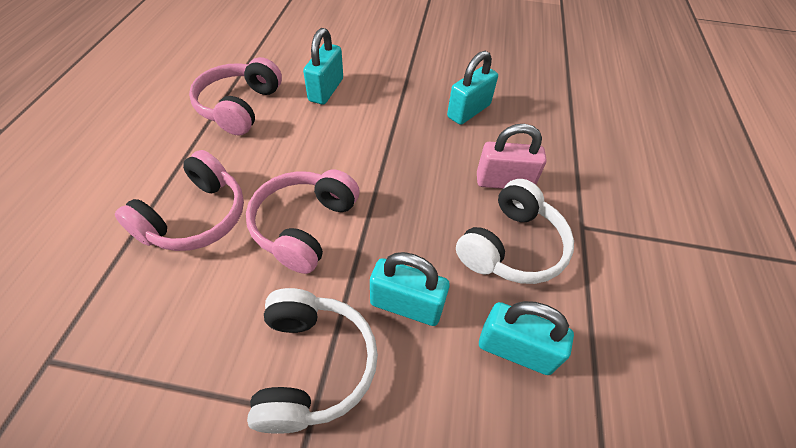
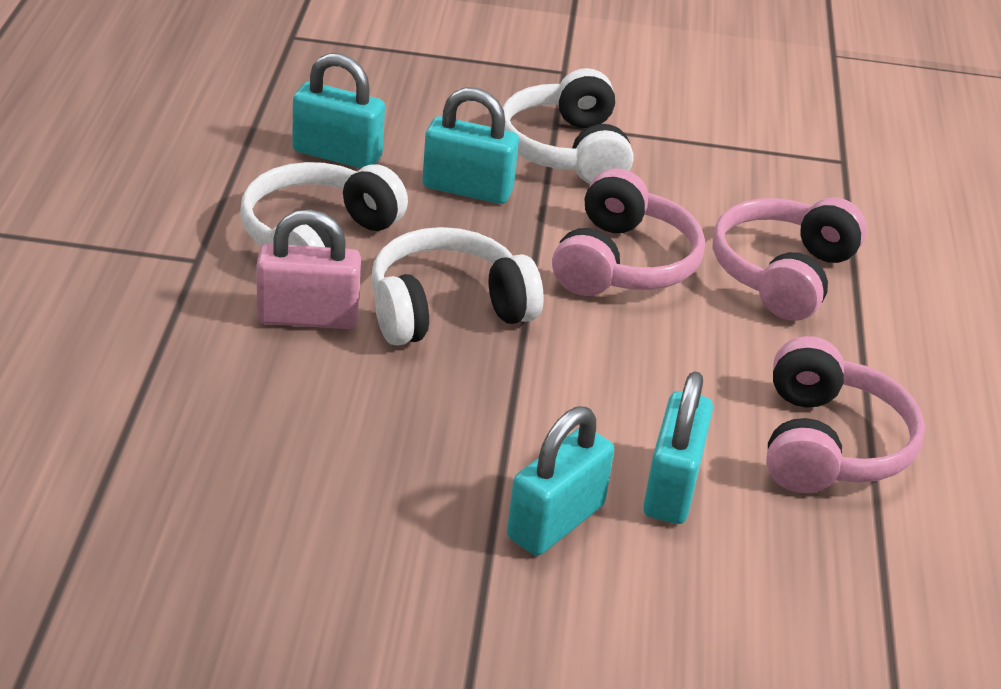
camera: 175 degrees right, 15 degrees down
turquoise padlock [447,51,498,125] -> turquoise padlock moved to [507,406,614,555]
none -> white headphones [371,227,544,345]

